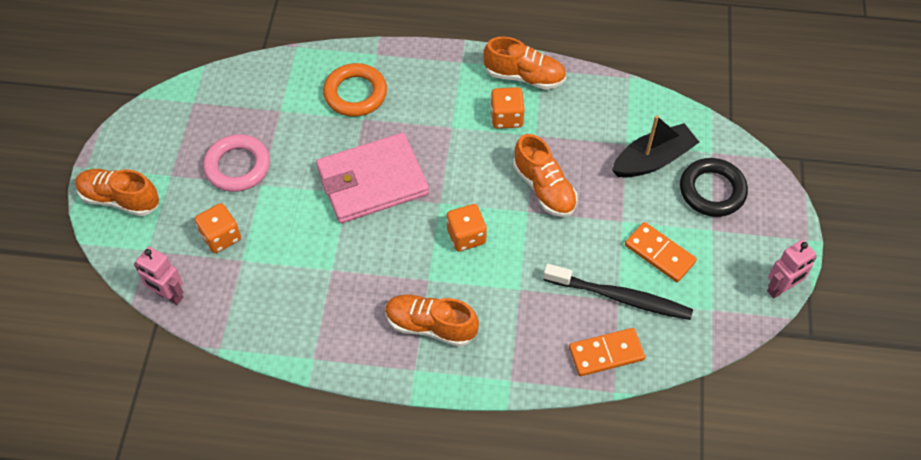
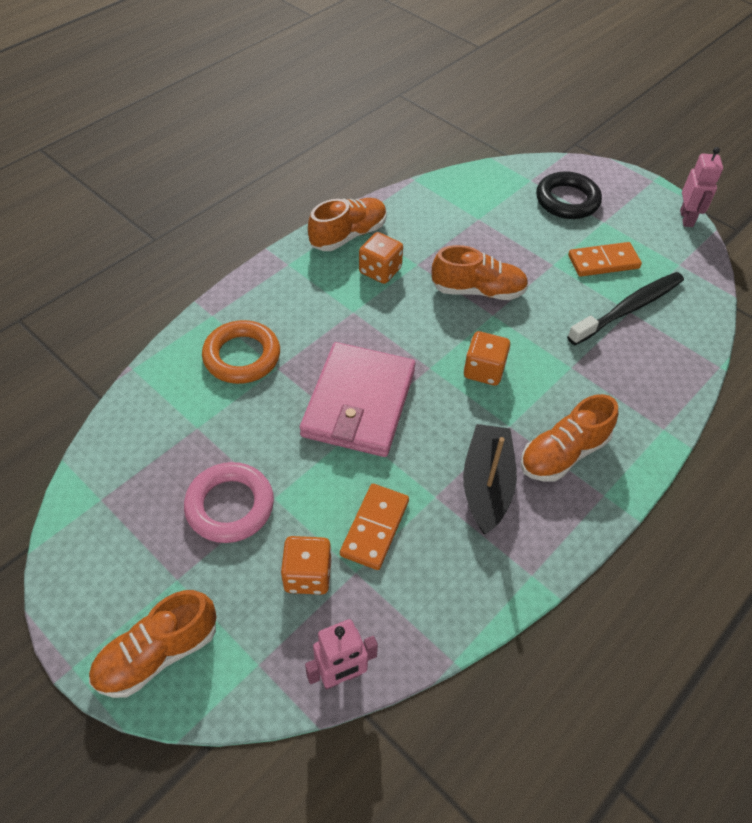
camera: 55 degrees left, 5 degrees down
orange domino [569,328,645,376] -> orange domino moved to [340,484,409,570]
black boat [612,115,699,177] -> black boat moved to [463,424,517,534]

